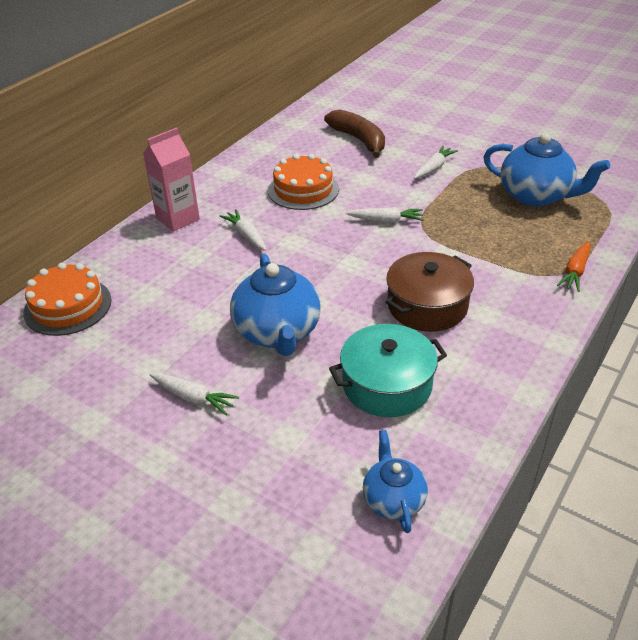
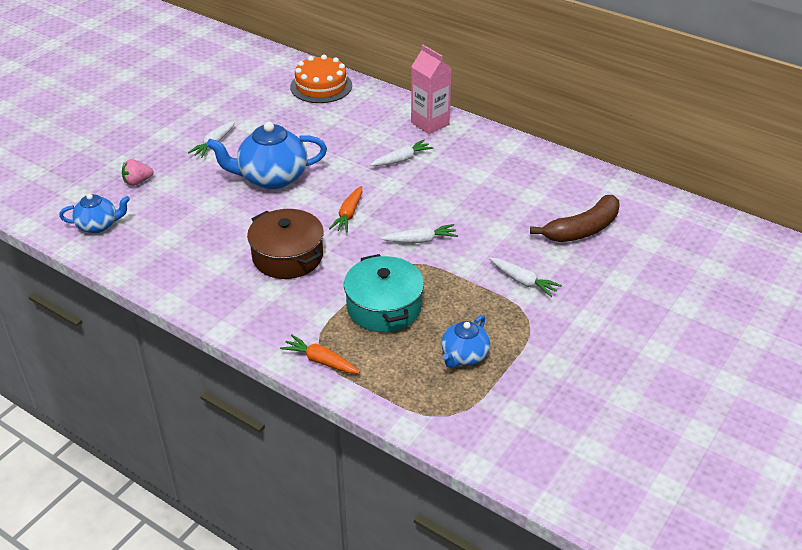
camera: 90 degrees right, 0 degrees up
orange cake [268,154,339,210] -> none
turquoise pot [329,324,447,417] -> turquoise pot moved to [344,254,424,332]
white carrot [346,207,424,223] -> white carrot turned 105 degrees counterclockwise [381,224,458,243]
blue teapot [483,133,610,207] -> blue teapot [441,315,490,368], size x0.57
none -> pink strawberry [122,159,154,186]
none -> orange carrot [329,186,363,233]

